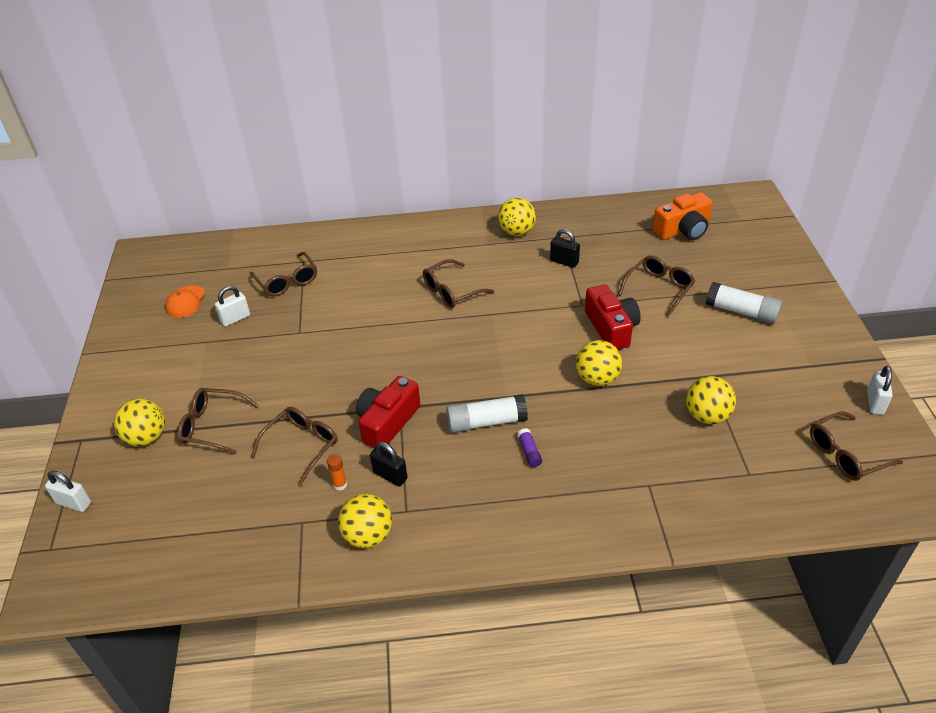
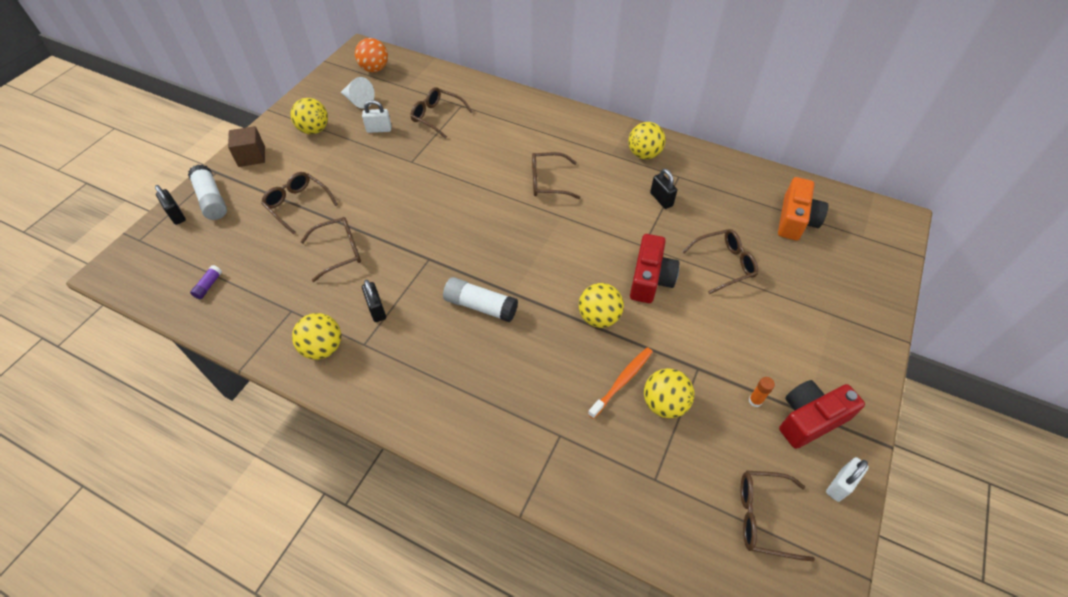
camera: 30 degrees right, 10 degrees up
white padlock [45,471,91,512] -> black padlock [155,185,186,225]
yellow ball [114,399,165,446] -> yellow ball moved to [291,98,328,134]
orange cap [165,285,205,318] -> white cone [341,77,375,109]
brown glasses [250,252,317,296] -> brown glasses turned 120 degrees clockwise [410,87,473,139]
orange glue stick [327,454,347,491] -> orange glue stick moved to [749,377,775,407]
red camera [356,376,420,449] -> red camera moved to [779,380,865,449]
purple glue stick [517,428,542,467] -> purple glue stick moved to [190,265,222,299]
orange camera [652,192,713,240] -> orange camera turned 75 degrees counterclockwise [778,177,828,240]
white glue stick [706,282,782,324] -> white glue stick moved to [188,164,227,220]
none -> brown cube [228,126,265,167]
none -> orange ball [355,38,388,72]
none -> orange toothbrush [588,347,653,419]

